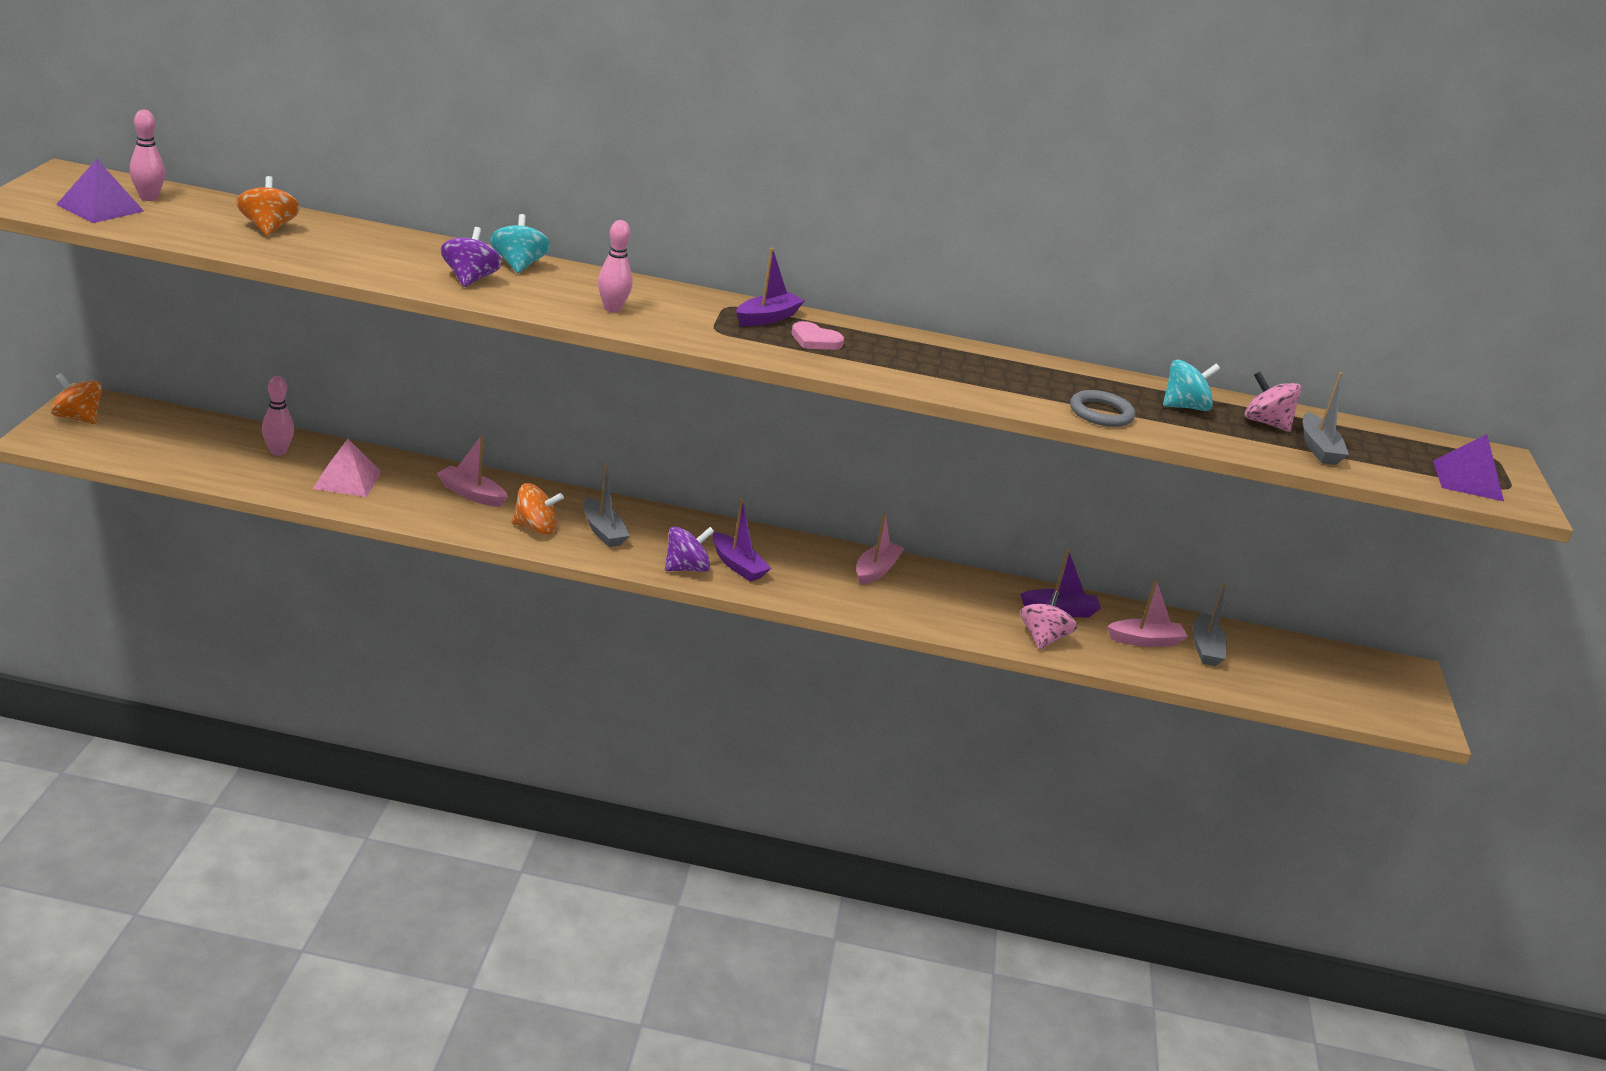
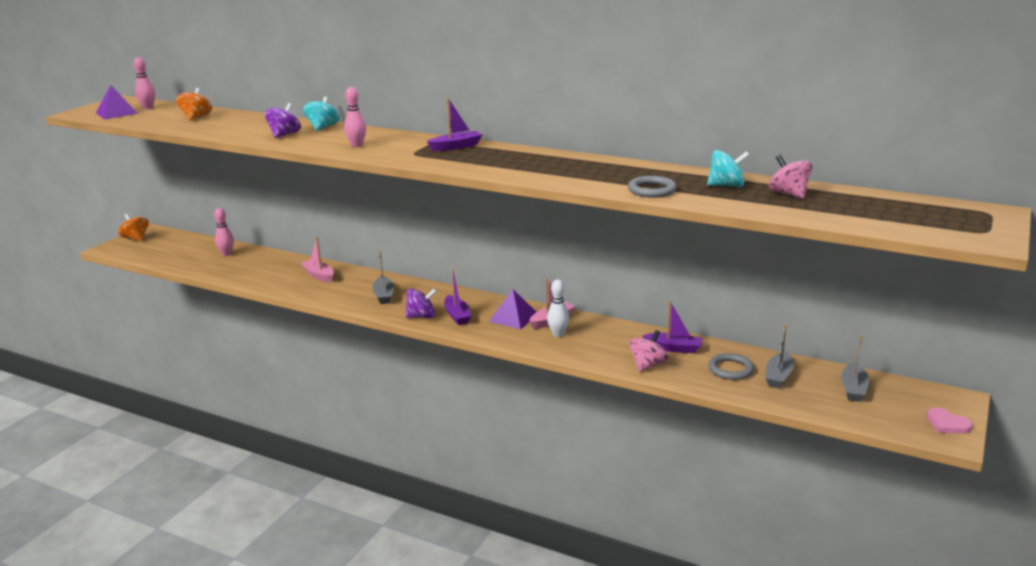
camera: 25 degrees right, 5 degrees down
pink pyramid [312,439,381,497] -> none
orange spinning top [512,483,564,535] -> none
pink heart [791,321,844,350] -> pink heart moved to [927,407,973,434]
pink boat [1107,579,1188,647] -> grey ring [708,353,754,380]
grey boat [1303,372,1349,465] -> grey boat moved to [841,335,869,402]
purple pyramid [1433,434,1504,501] -> purple pyramid moved to [489,289,536,329]
none -> white bowling pin [547,280,569,337]

